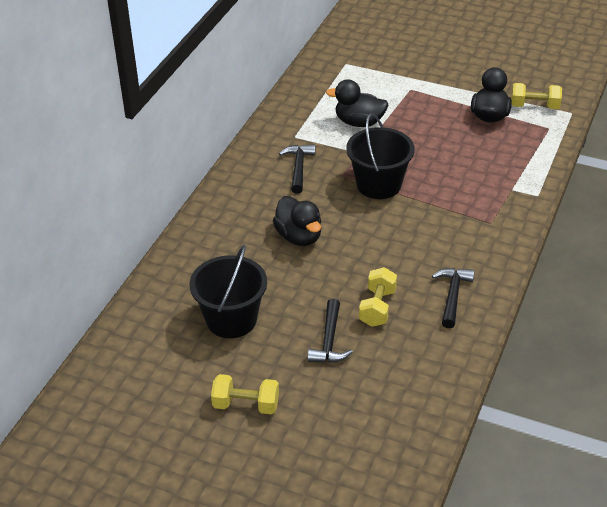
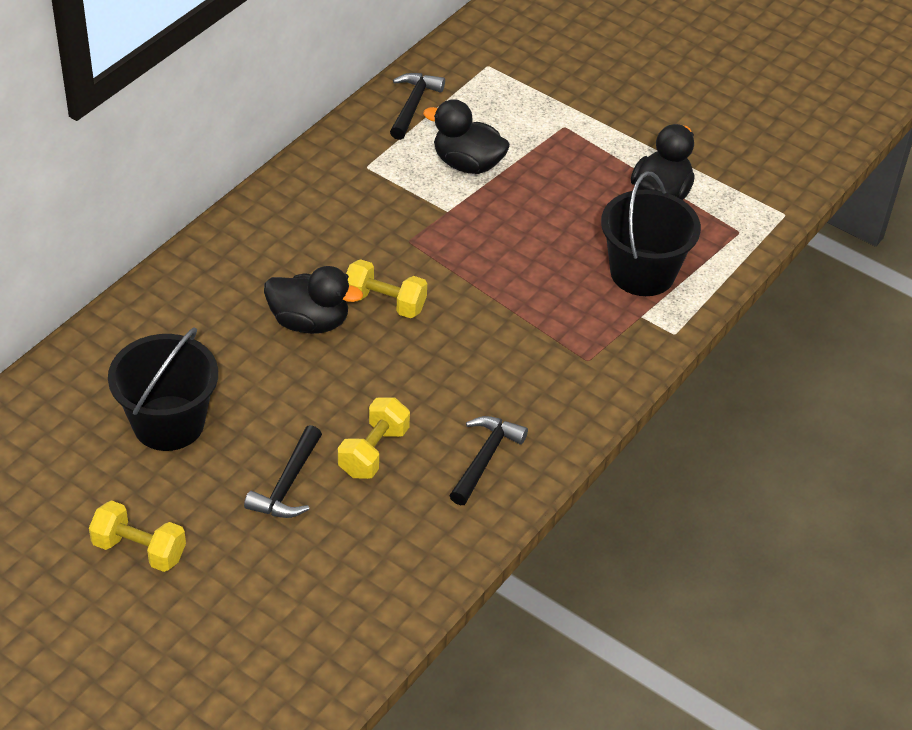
camera: 10 degrees right, 5 degrees up
black duck [273,196,321,246] -> black duck turned 60 degrees counterclockwise [264,266,363,334]
black hammer [279,145,316,194] -> black hammer moved to [390,73,445,140]
black bucket [346,113,415,199] -> black bucket moved to [601,172,701,296]
yellow dumbbell [511,83,562,109] -> yellow dumbbell moved to [346,259,427,318]

